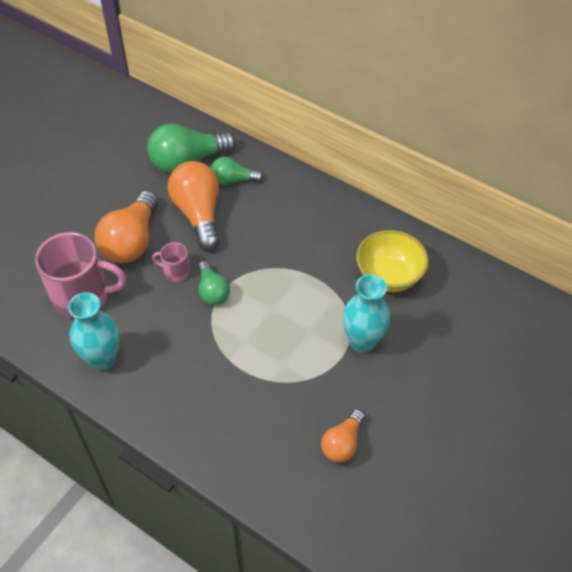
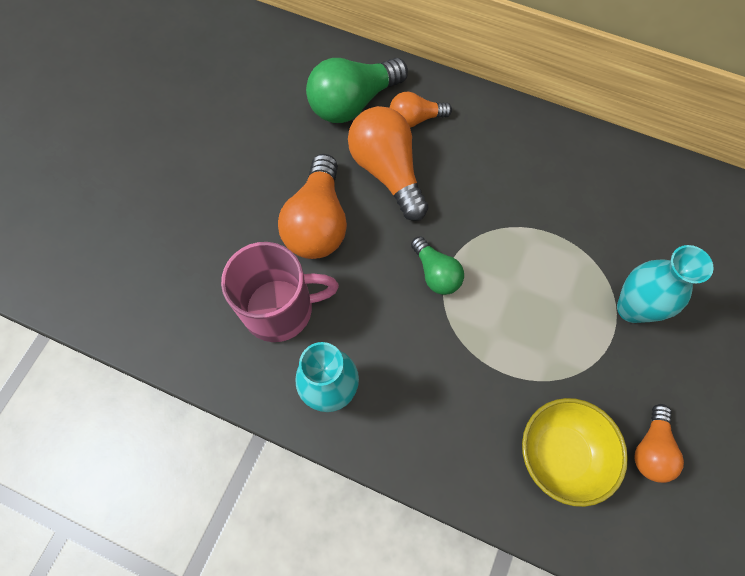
camera: 10 degrees left, 15 degrees up
pink mug [152,242,190,282] -> none
green light bulb [211,157,263,185] -> orange light bulb [390,92,452,128]
yellow bowl [356,230,429,292] -> yellow bowl moved to [522,398,628,507]

